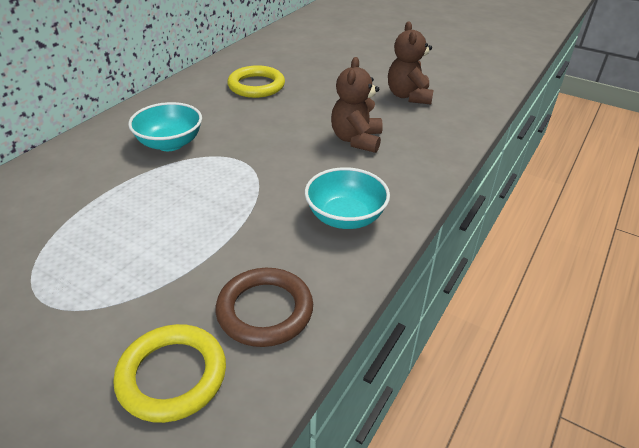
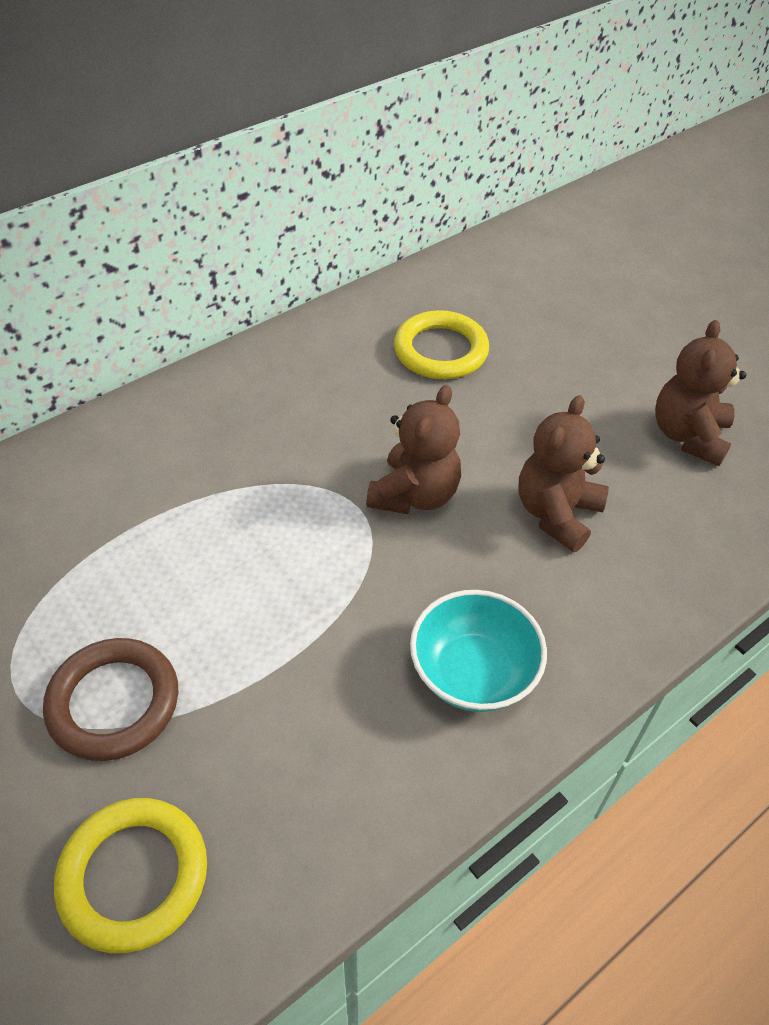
camera: 20 degrees right, 10 degrees up
turquoise bowl [128,102,202,151] -> none
brown ring [216,268,313,347] -> brown ring moved to [43,638,178,761]
none -> brown teddy bear [366,385,461,514]

